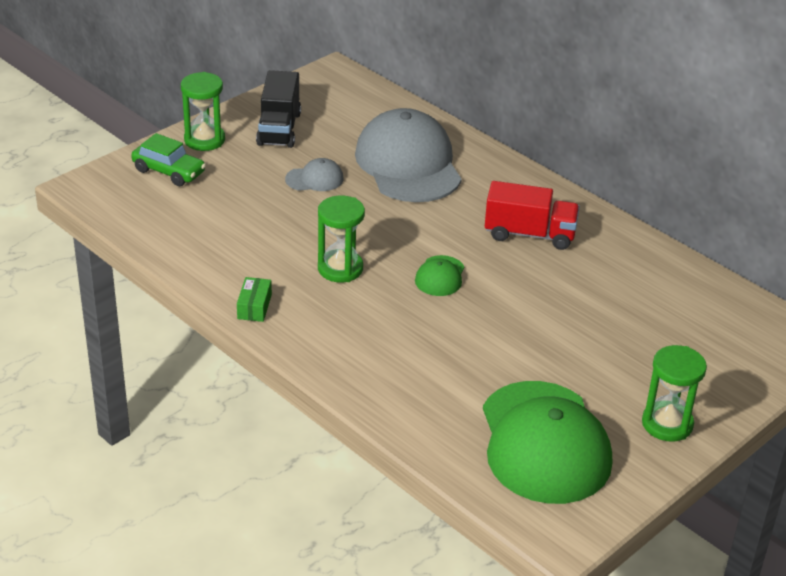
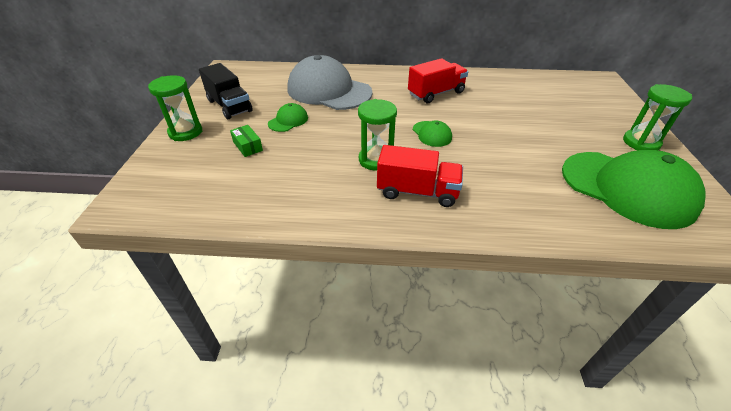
camera: 40 degrees left, 5 degrees up
green car [131,133,206,186] -> none
green box [237,277,272,322] -> green box moved to [230,125,263,157]
grey cap [285,158,344,191] -> green cap [268,103,308,132]
none -> red truck [377,145,463,207]

